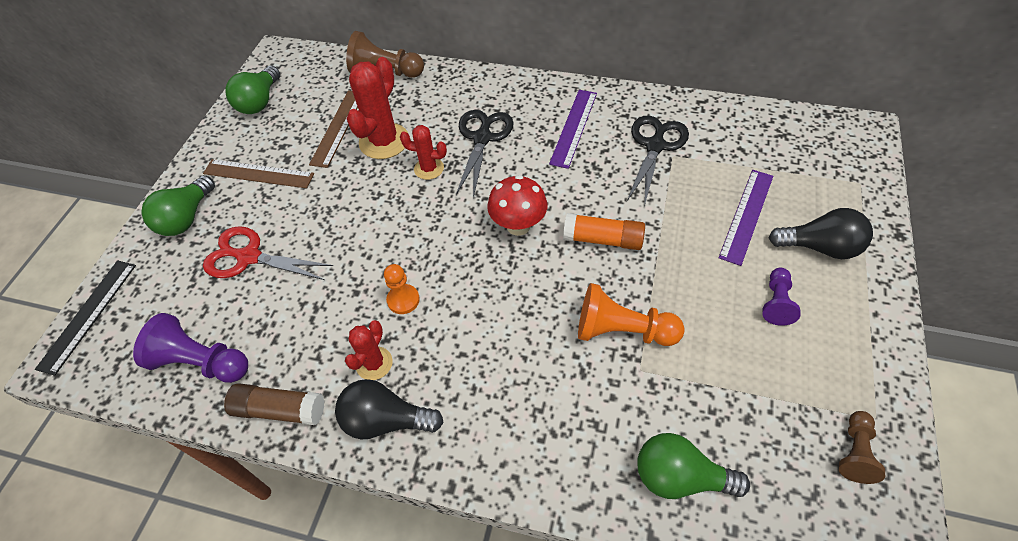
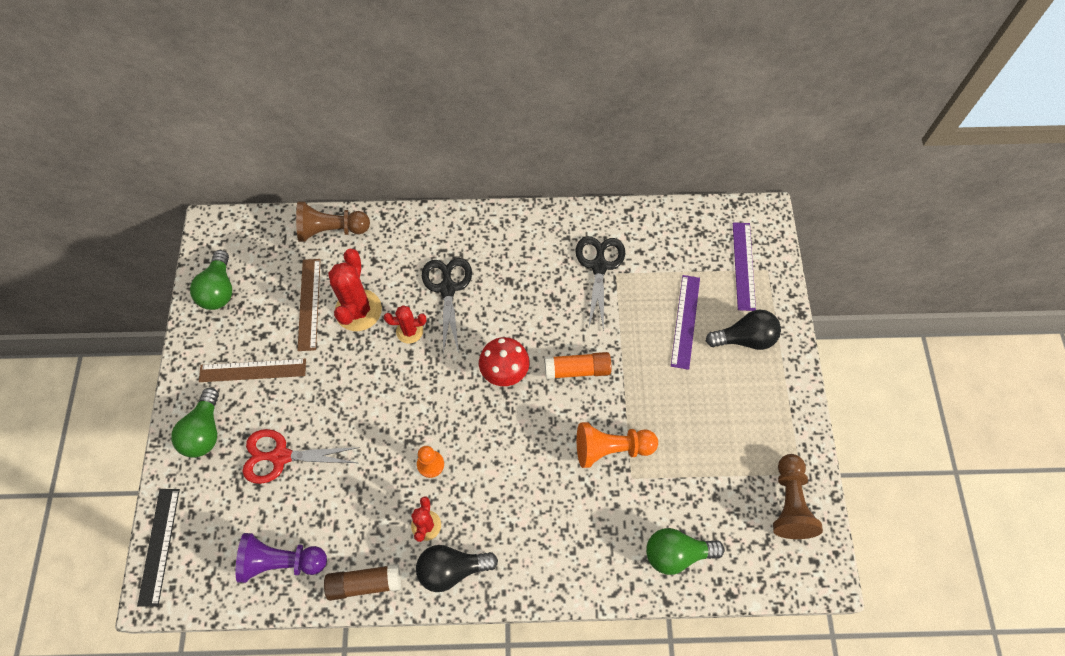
camera: 20 degrees left, 10 degrees up
purple ruler [549,90,597,169] -> purple ruler moved to [733,222,756,311]
purple pawn [762,268,801,326] -> none
brown pawn [839,411,885,484] -> brown pawn [773,454,823,539], size x1.64

